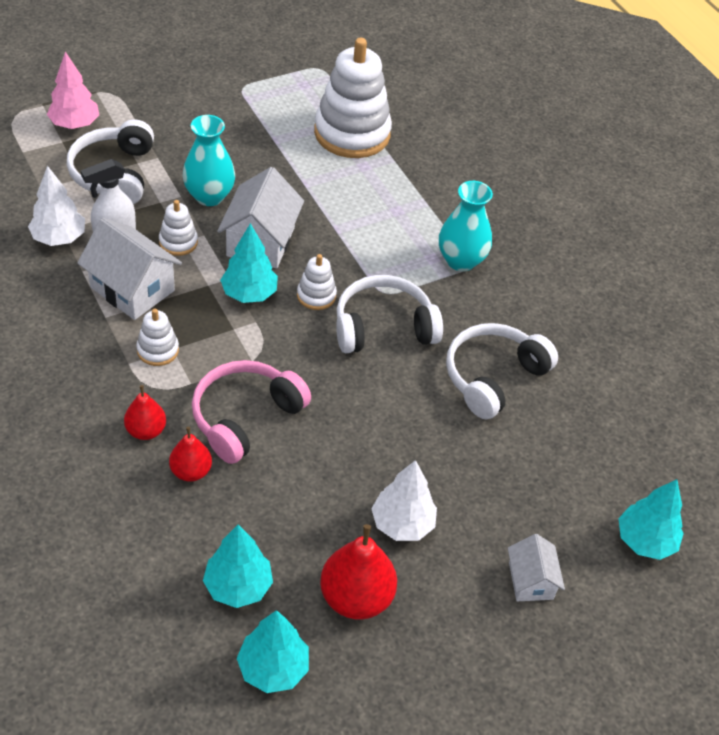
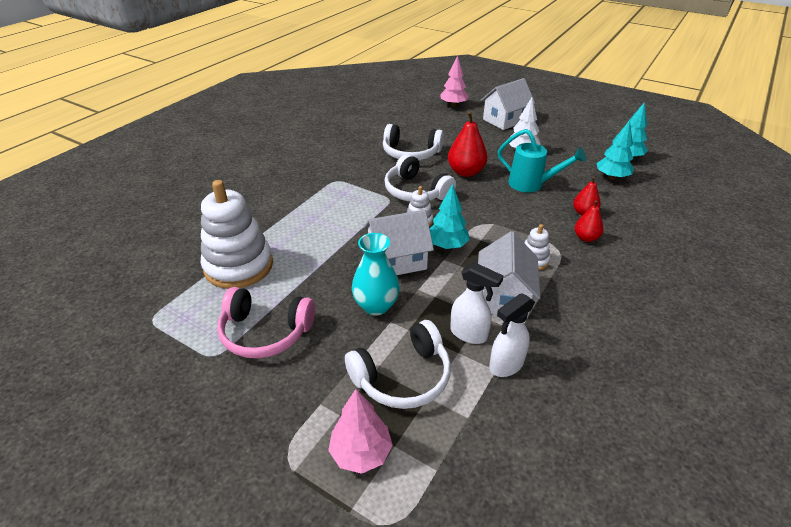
camera: 115 degrees left, 10 degrees down
white tree [28,165,85,246] -> white spray bottle [489,293,535,377]
white stacking toy [159,200,198,256] -> none
pink headphones [192,360,311,464] -> pink headphones moved to [217,287,315,358]
red pear [320,524,397,620] -> red pear moved to [448,111,487,177]
turquoise vase [439,181,493,272] -> none
white house [508,534,565,601] -> white house [481,78,535,130], size x1.71
turquoise tree [618,479,684,560] -> pink tree [440,55,469,107]
none -> turquoise watering can [498,129,586,192]

